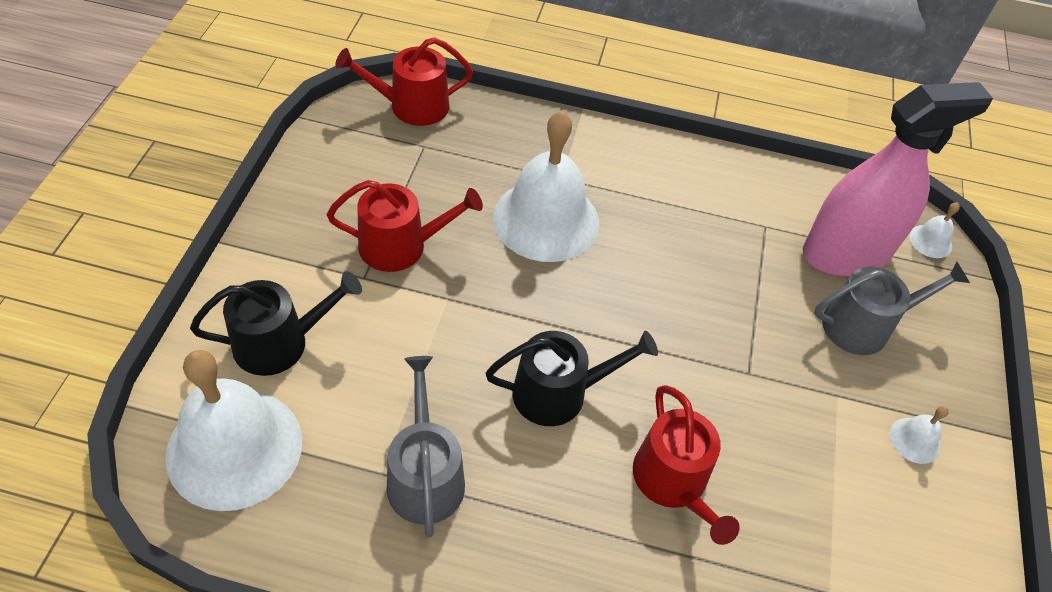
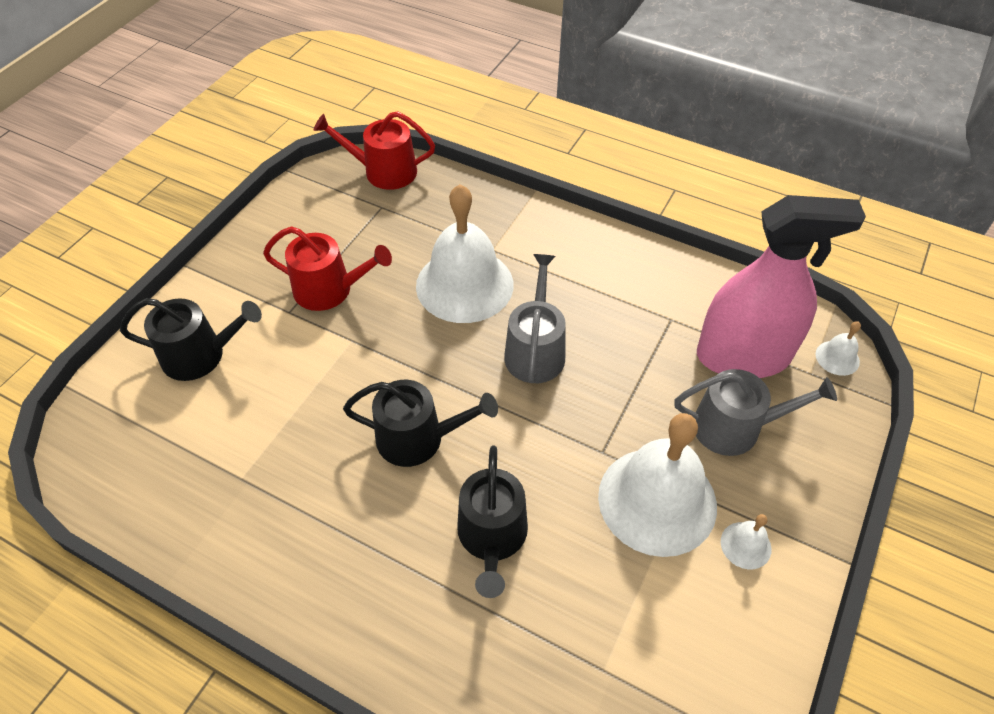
camera: 20 degrees right, 0 degrees up
white bell [165,350,302,511] -> white bell moved to [598,413,717,557]
grey watering can [387,356,465,537] -> grey watering can moved to [504,254,566,383]
red watering can [633,385,740,545] -> black watering can [457,445,528,598]

